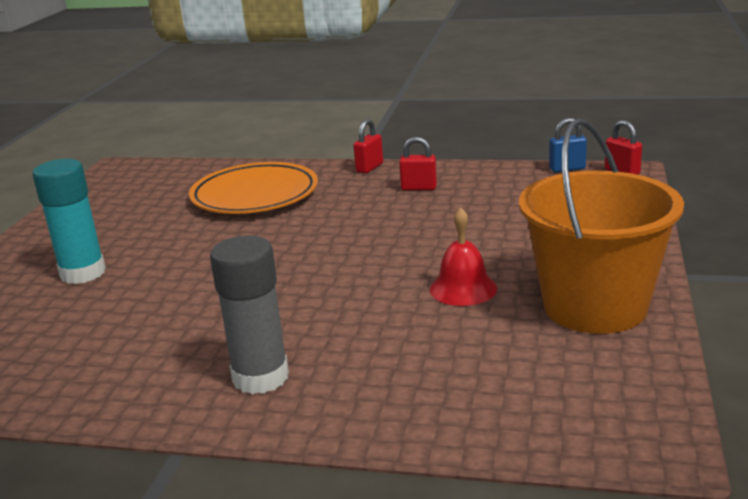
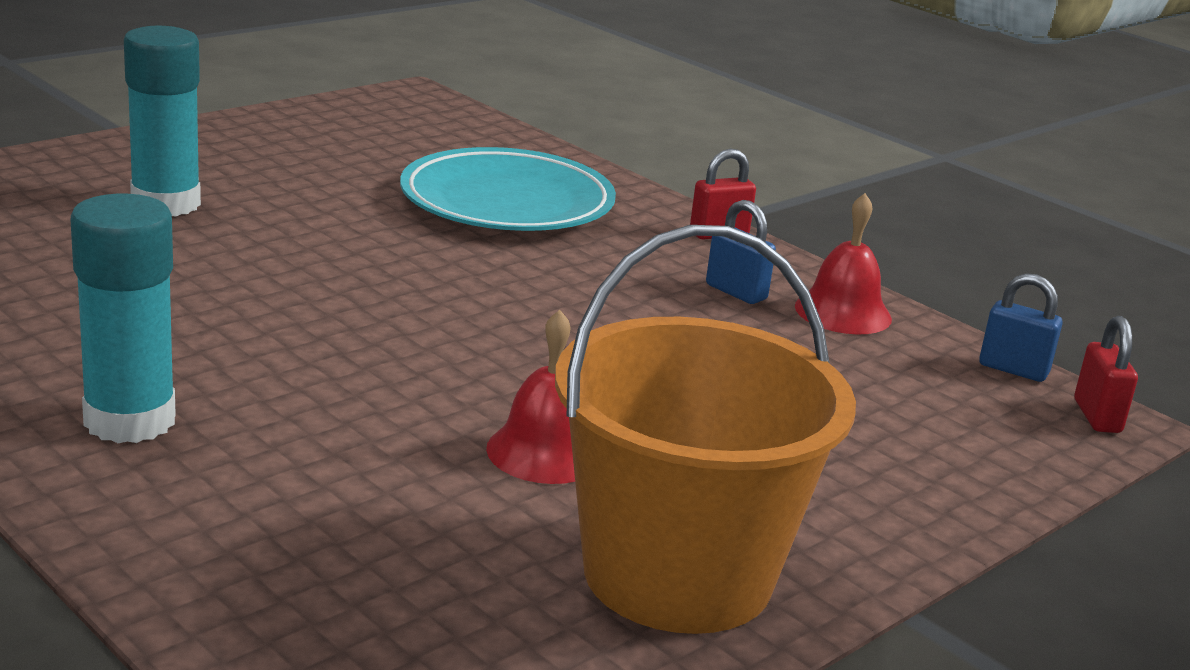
camera: 30 degrees right, 0 degrees up
orange plate [189,162,318,214] -> turquoise plate [400,147,616,231]
grey glue stick [210,236,289,394] -> turquoise glue stick [71,194,176,443]
red padlock [399,137,437,190] -> blue padlock [706,200,776,304]
none -> red bell [795,193,892,334]

